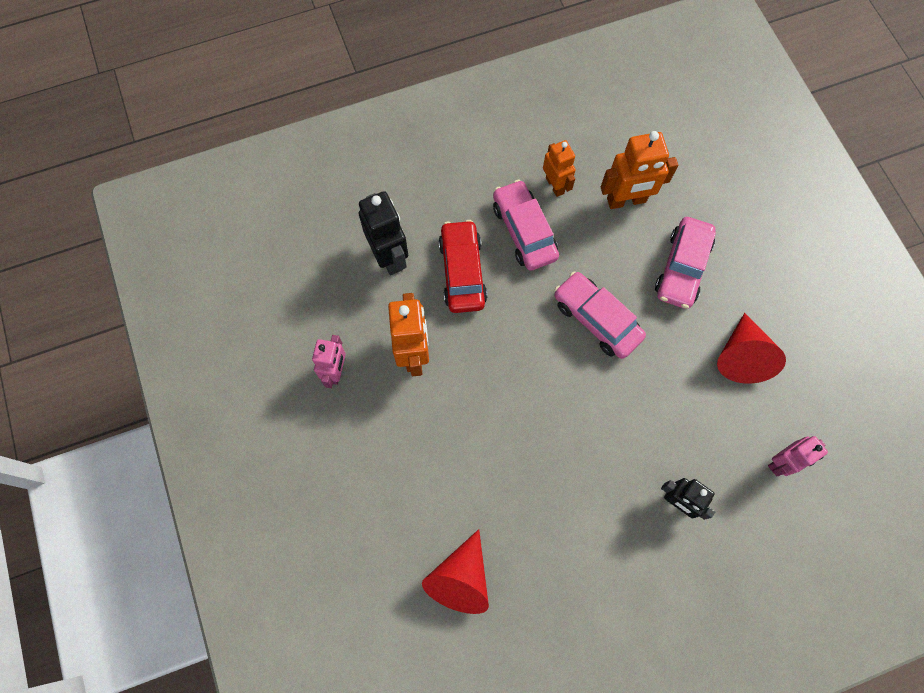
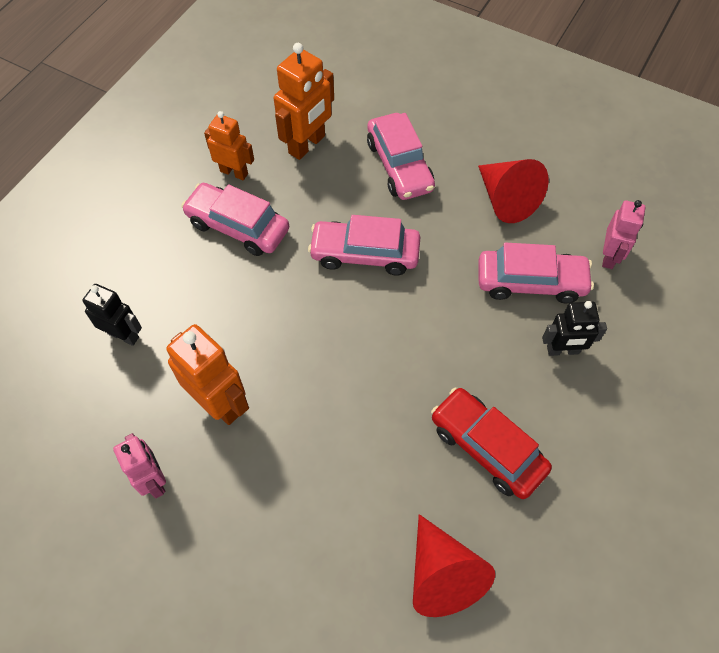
camera: 40 degrees left, 10 degrees down
black robot [359,191,408,275] -> black robot [82,284,142,346], size x0.66
red car [438,220,487,313] -> red car moved to [431,387,552,499]
none -> pink car [478,243,594,303]

